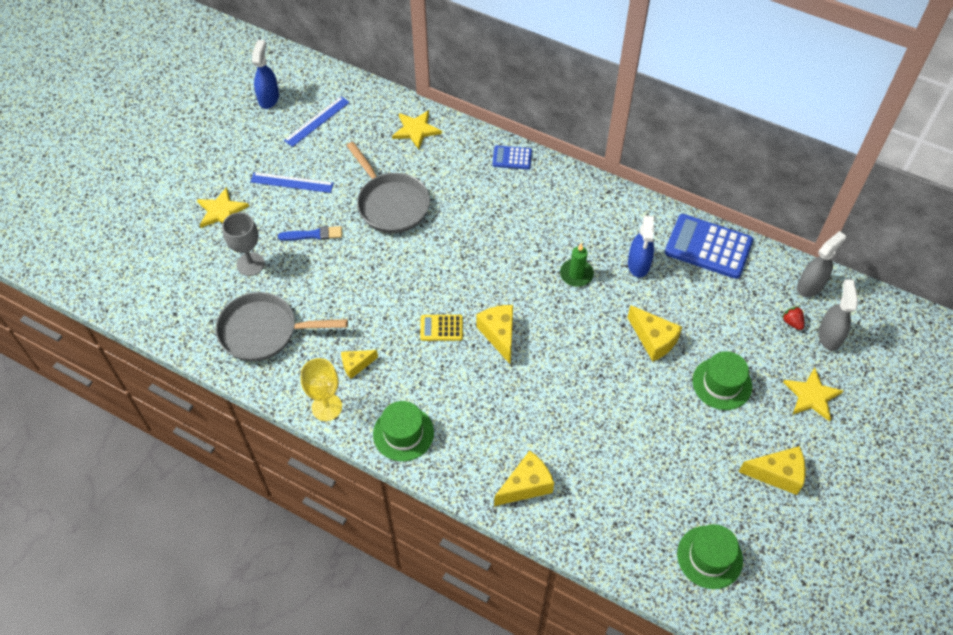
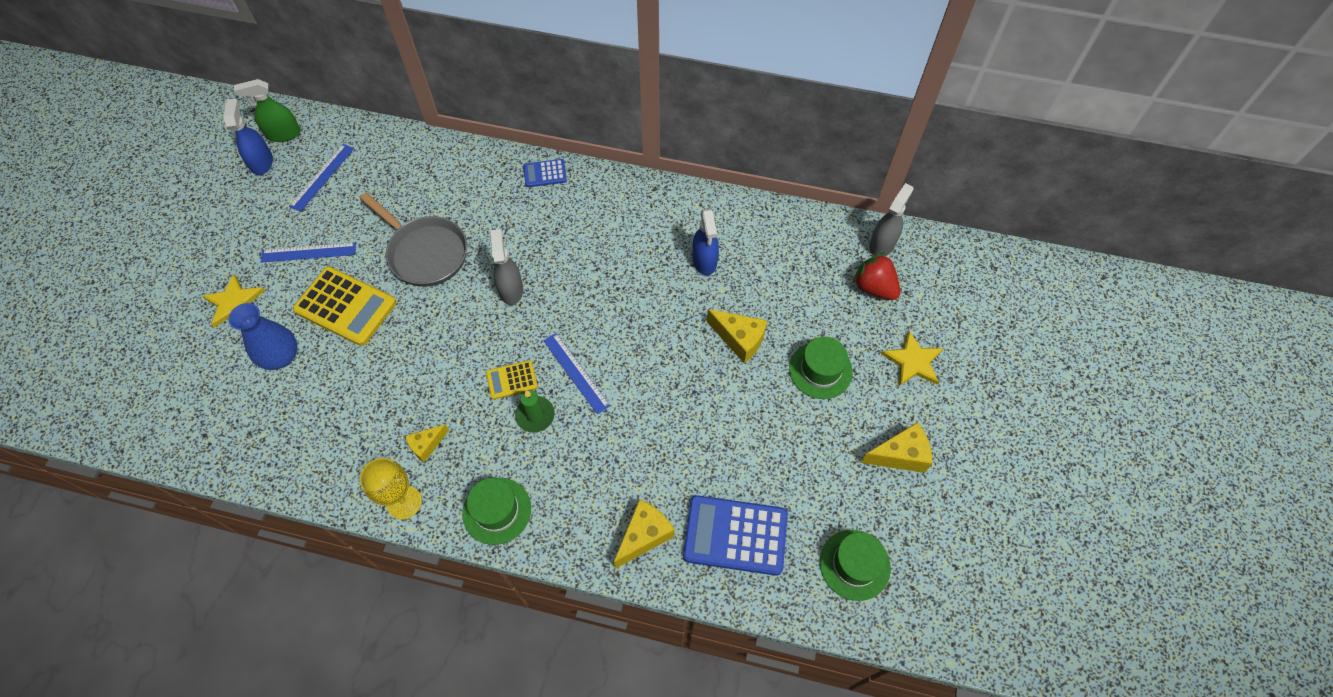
camera: 15 degrees left, 5 degrees up
grey pan [216,292,348,361] -> none
grey goblet [222,212,265,276] -> blue vase [228,303,297,370]
blue brush [278,226,342,241] -> yellow calculator [293,267,396,346]
yellow star [392,110,442,149] -> none
yellow cheese [476,305,513,365] -> blue ruler [543,333,610,414]
green candle [560,244,594,287] -> green candle moved to [515,390,555,433]
blue calculator [665,214,753,279] -> blue calculator moved to [683,495,788,576]
red strawberry [782,306,804,330] -> red strawberry [853,253,901,300], size x1.91
grey spray bottle [818,279,858,351] -> grey spray bottle moved to [491,229,523,305]
none -> green spray bottle [234,79,301,142]

